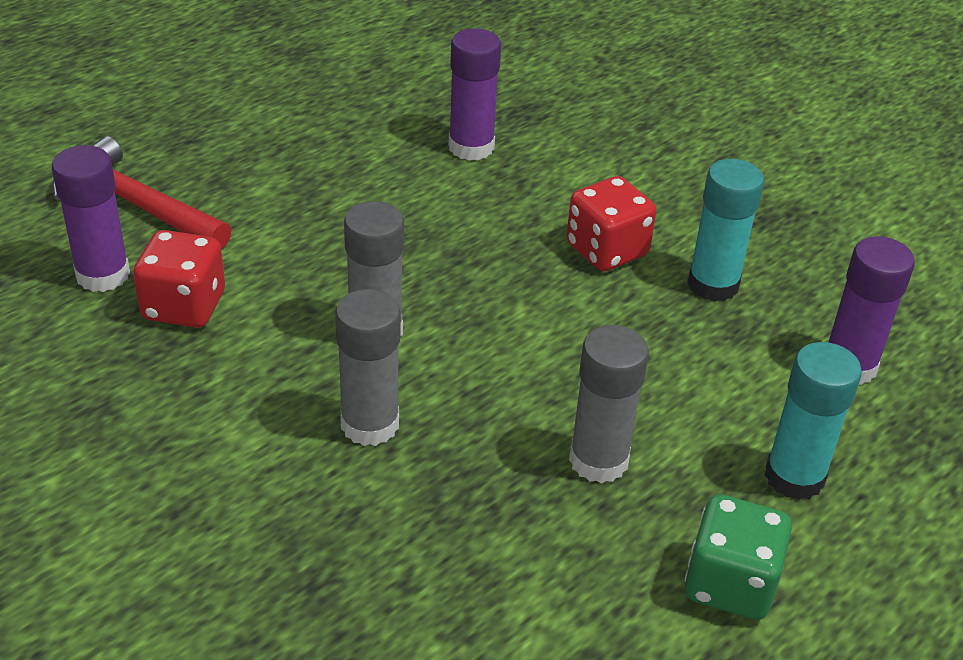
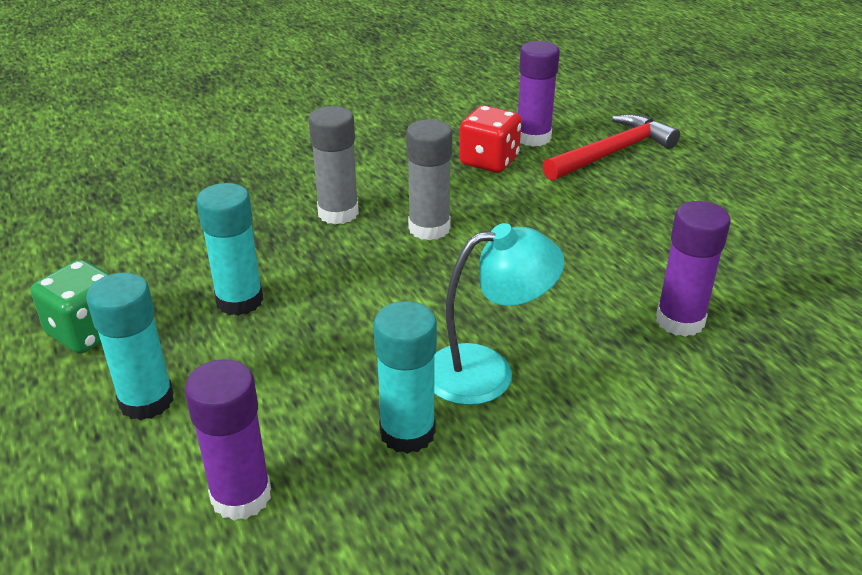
camera: 110 degrees right, 5 degrees down
red dice [567,176,656,271] -> turquoise lamp [434,223,564,405]
grey glue stick [569,325,649,483] -> turquoise glue stick [196,183,264,316]

